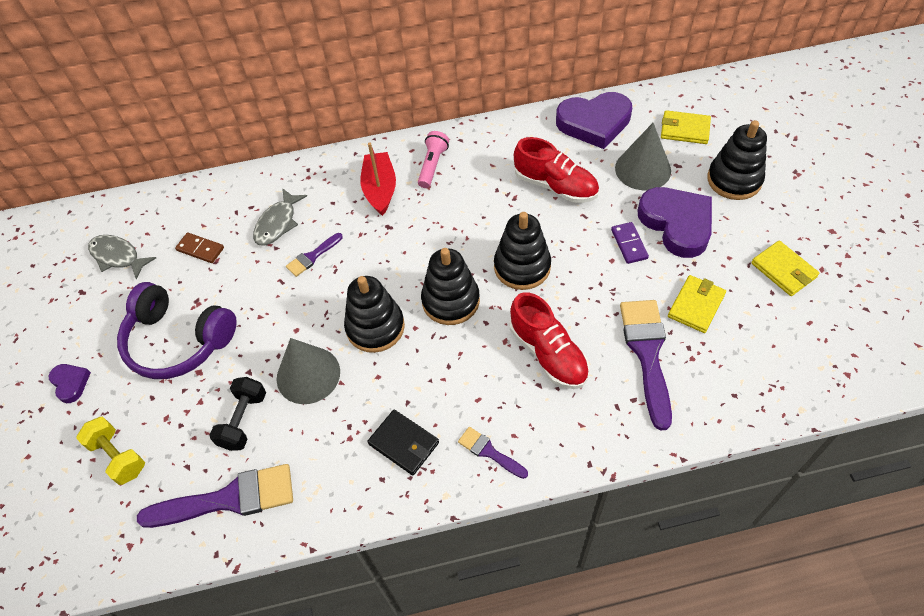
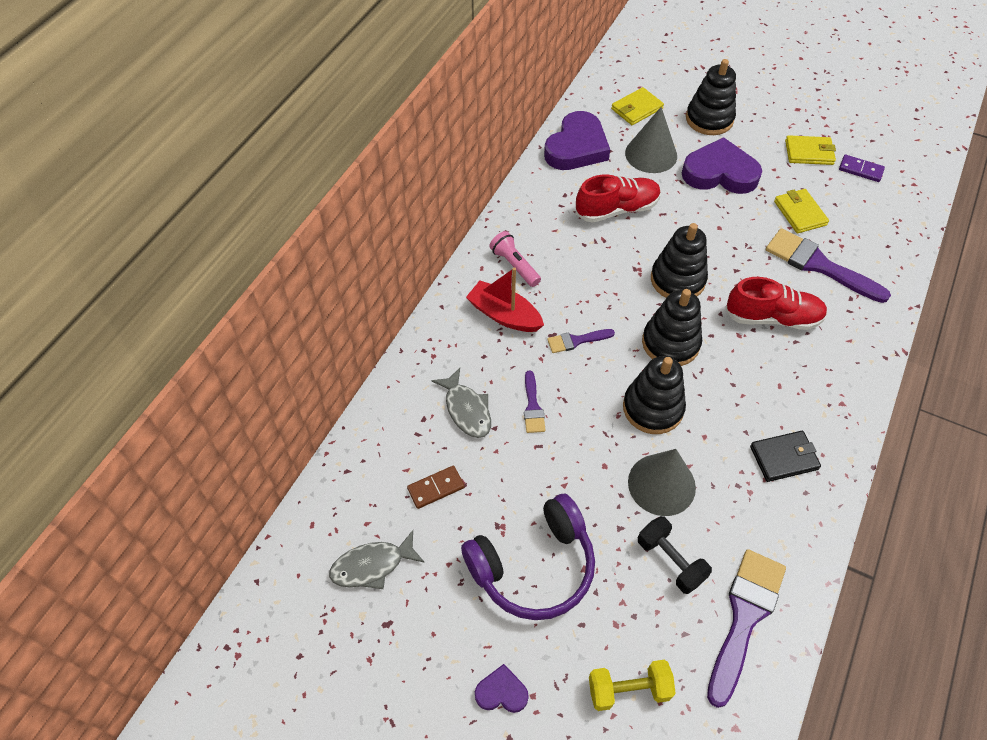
camera: 55 degrees left, 0 degrees up
purple brush [458,427,528,479] -> purple brush moved to [547,329,615,353]
purple domino [611,222,649,264] -> purple domino moved to [839,155,885,182]

